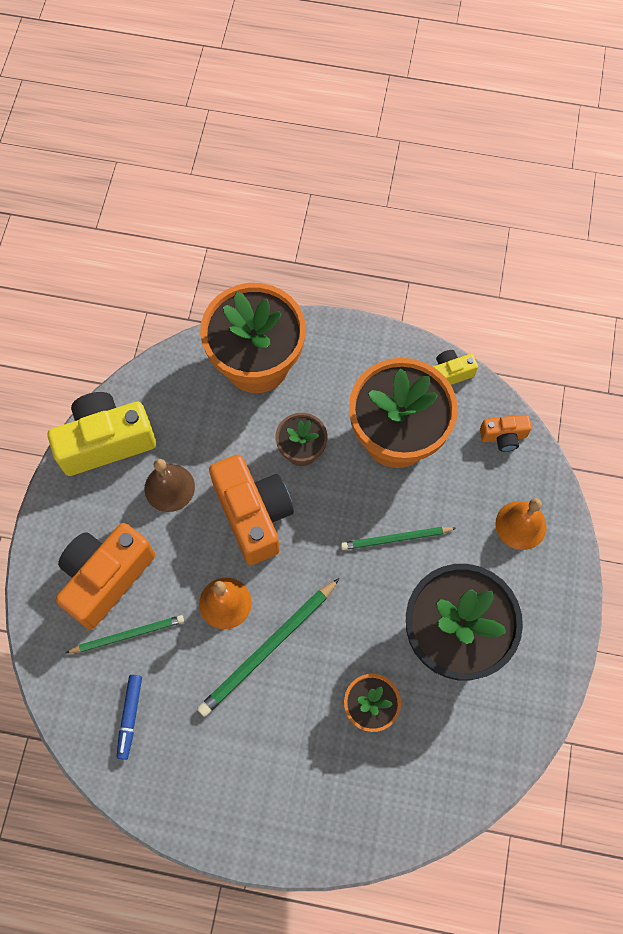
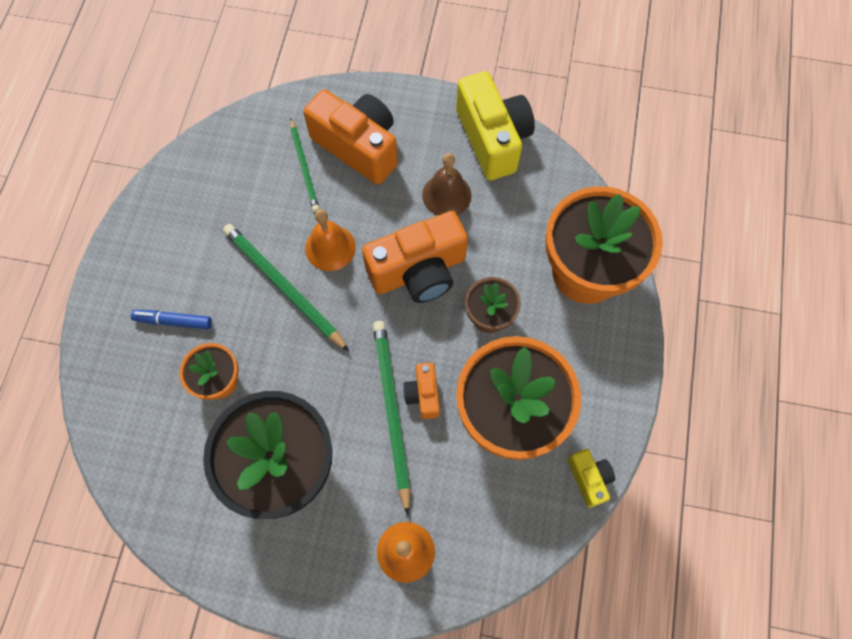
camera: 90 degrees right, 0 degrees up
blue marker [117,675,142,760] -> blue marker moved to [131,310,212,329]
green pencil [341,527,456,550] -> green pencil [373,321,411,515], size x1.58
orange camera [480,415,532,452] -> orange camera moved to [403,363,440,419]

